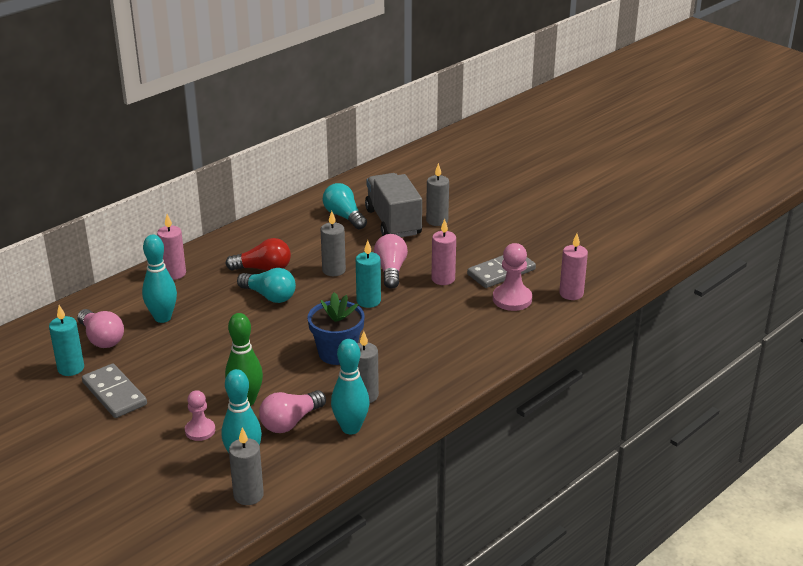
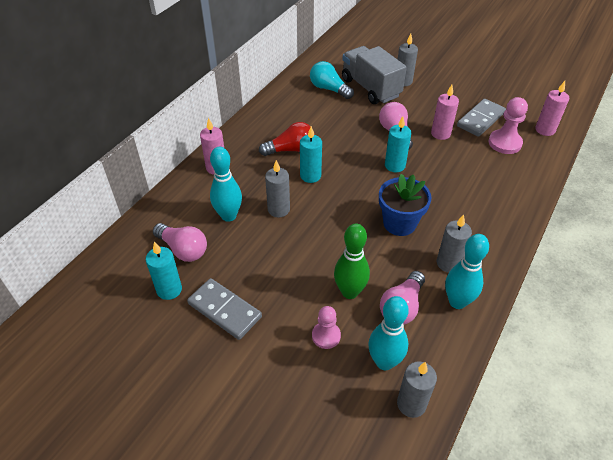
camera: 15 degrees left, 15 degrees up
turquoise light bulb [237,268,296,303] -> turquoise candle [300,126,322,183]
grey candle [320,211,346,276] -> grey candle moved to [265,160,290,217]

